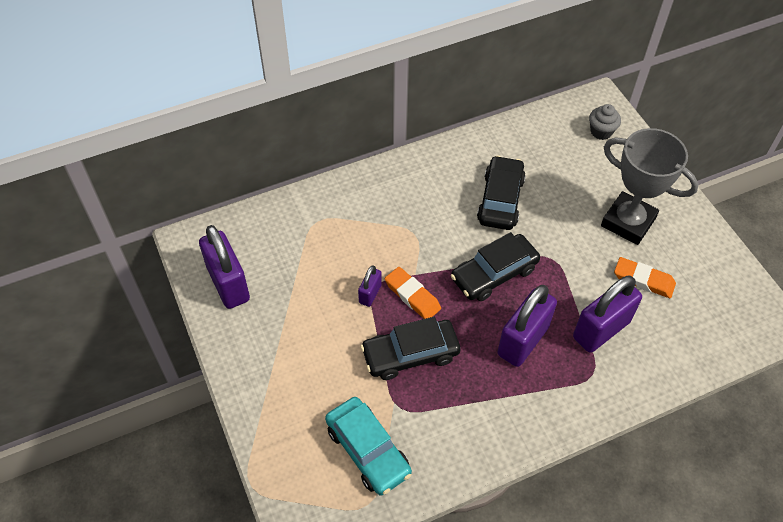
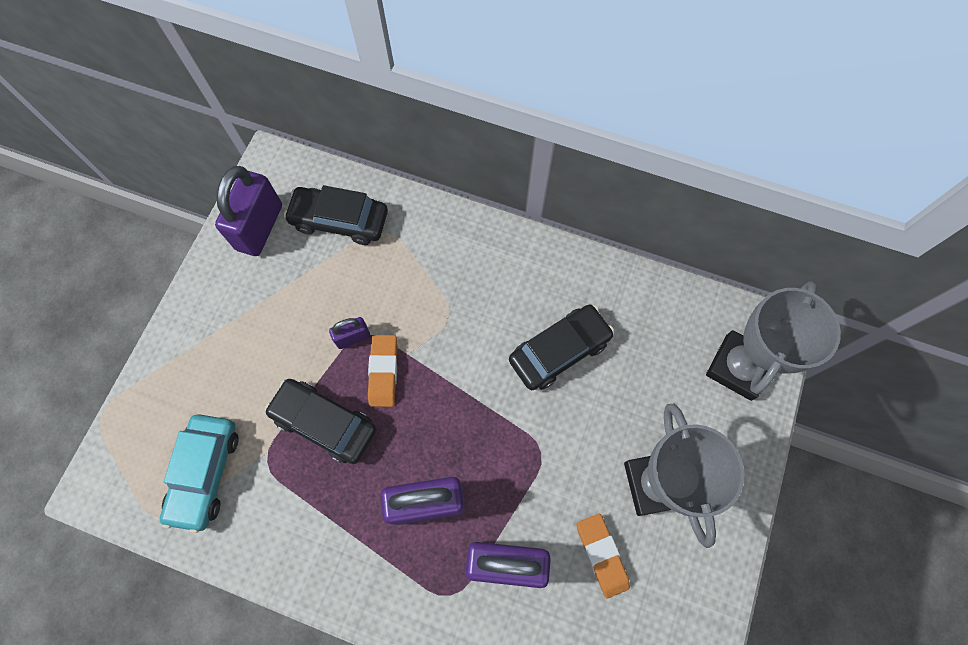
camera: 45 degrees right, 15 degrees up
black car [451,232,540,301] -> black car moved to [284,185,388,245]
grey cupcake [589,104,621,140] -> grey trophy [706,281,841,401]

